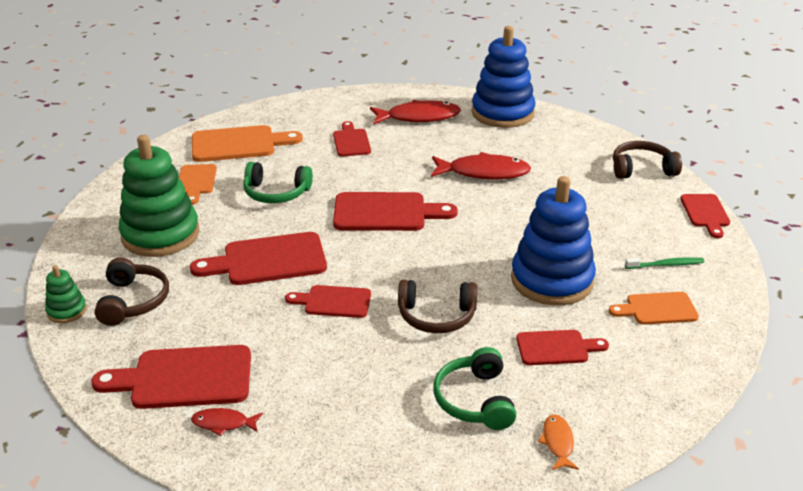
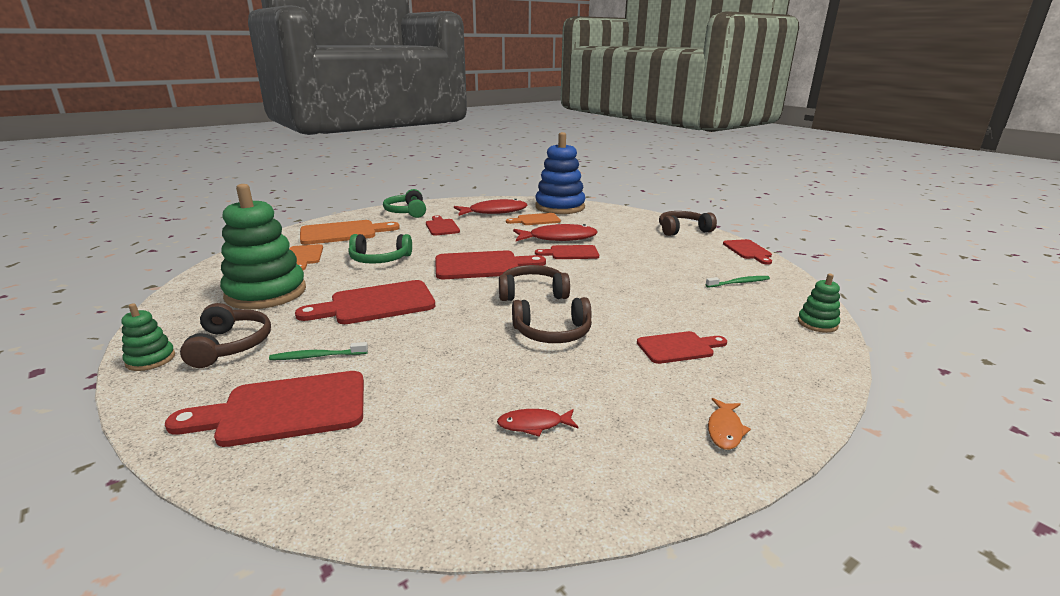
camera: 10 degrees left, 10 degrees down
red fish [191,408,263,436] -> red fish moved to [497,409,579,436]
red cutting board [285,285,371,318] -> red cutting board moved to [535,245,599,259]
green headphones [433,347,516,430] -> green headphones moved to [383,189,426,218]
blue stacking toy [511,176,596,305] -> none
orange fish [538,414,579,470] -> orange fish turned 150 degrees counterclockwise [708,398,751,450]
orange cutting board [609,292,699,325] -> orange cutting board moved to [506,213,561,225]
none -> green toothbrush [269,342,368,360]
none -> brown headphones [499,265,570,301]
none -> green stacking toy [798,274,840,333]

